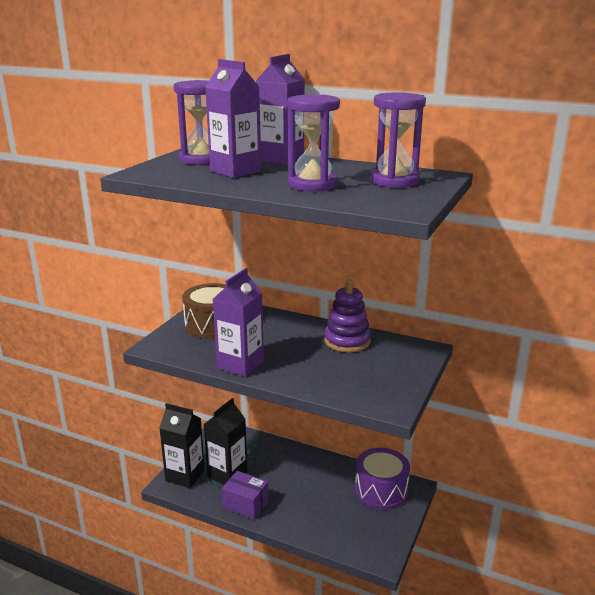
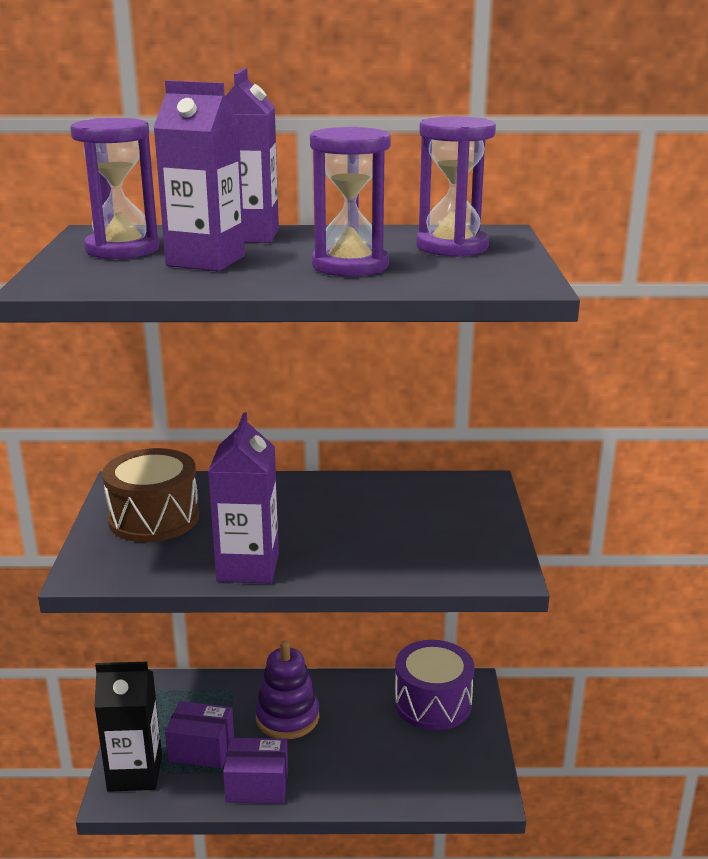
camera: 25 degrees left, 0 degrees up
black carton [203,398,247,485] -> purple box [165,701,234,768]
purple stacking toy [324,279,371,353] -> purple stacking toy moved to [255,641,319,739]

